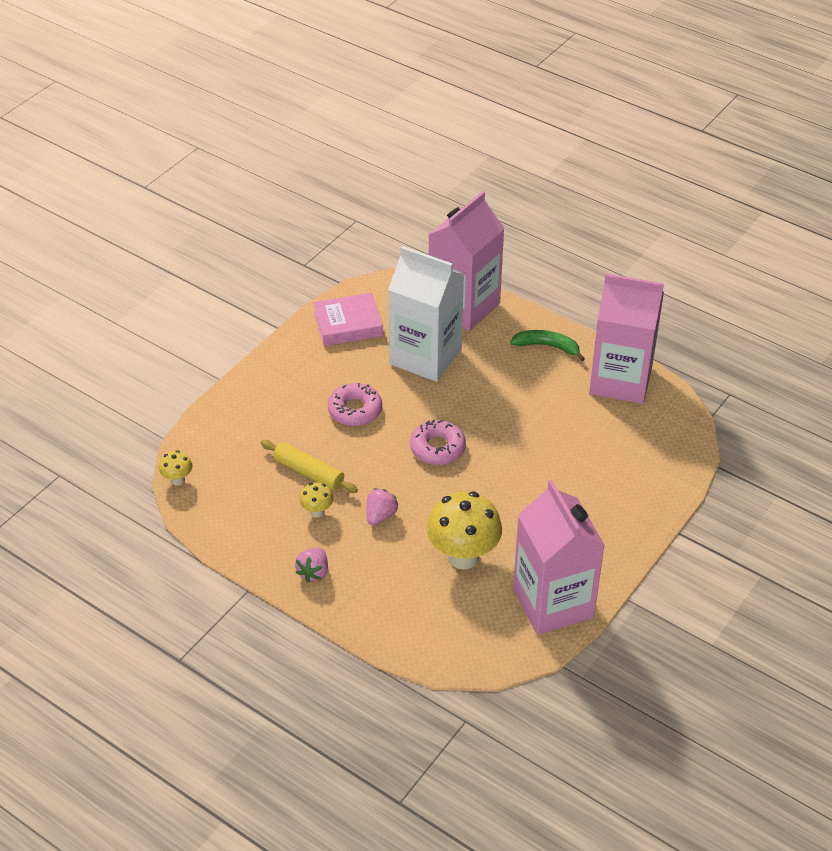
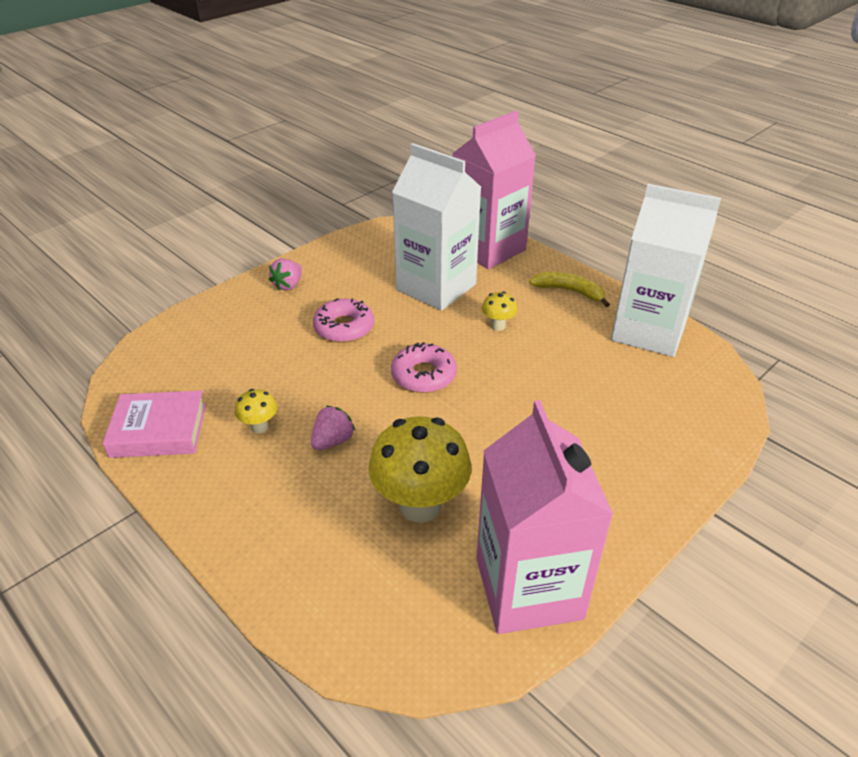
camera: 10 degrees right, 5 degrees down
yellow mushroom [159,450,192,486] -> yellow mushroom moved to [482,291,517,331]
yellow rolling pin [261,440,358,493] -> none
pink strawberry [295,548,328,582] -> pink strawberry moved to [269,259,302,291]
pink book [313,292,383,346] -> pink book moved to [102,391,206,458]
green banana [510,330,585,361] -> yellow banana [529,272,610,307]
pink carton [589,273,664,404] -> white carton [611,184,721,357]

